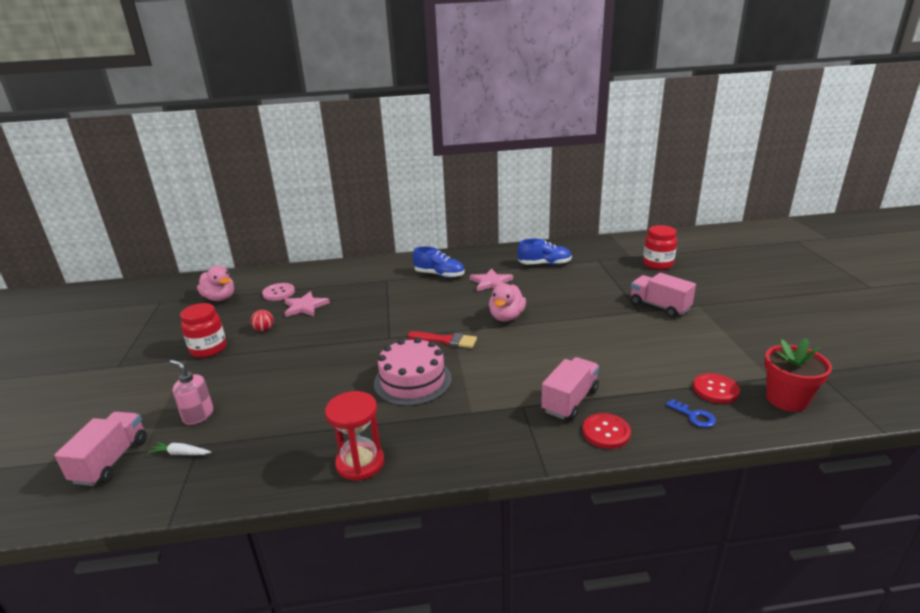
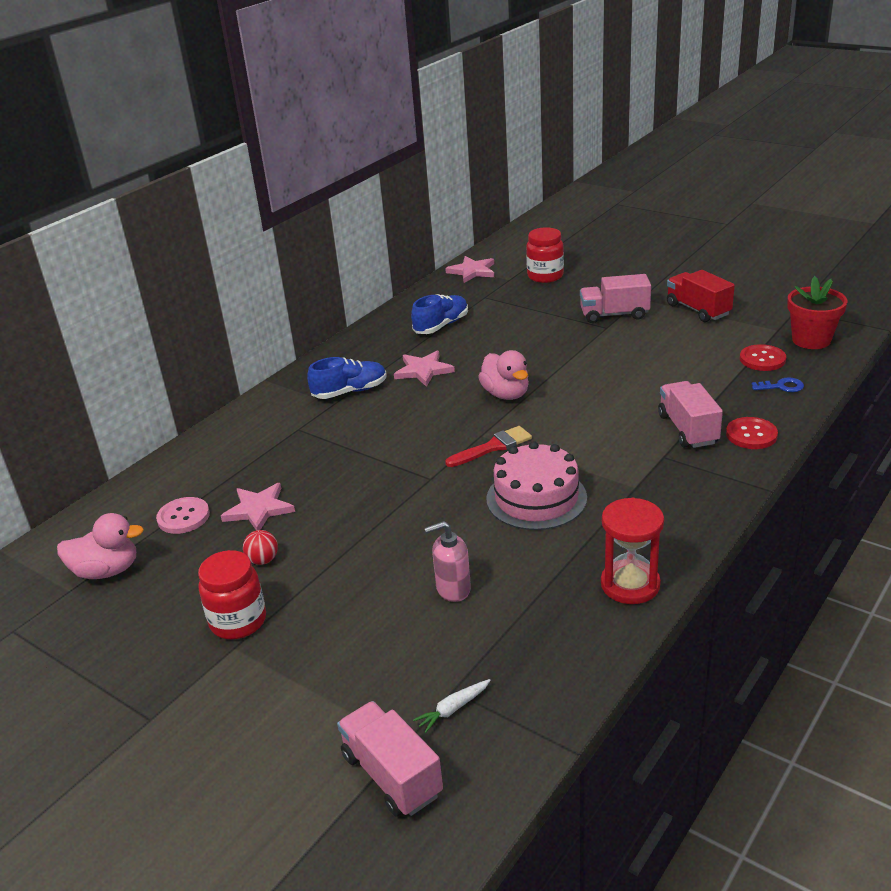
camera: 45 degrees left, 5 degrees up
pink soap dispenser [170,360,213,425] -> pink soap dispenser moved to [424,521,471,602]
none -> pink star [445,256,494,283]
none -> red truck [667,270,735,322]

